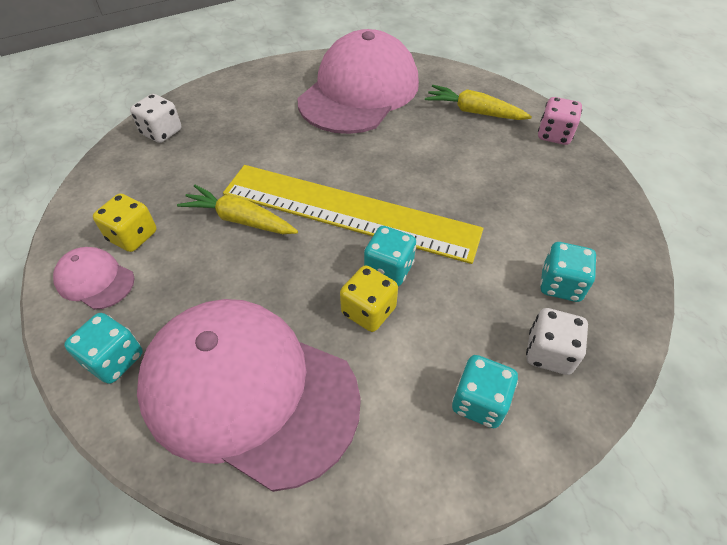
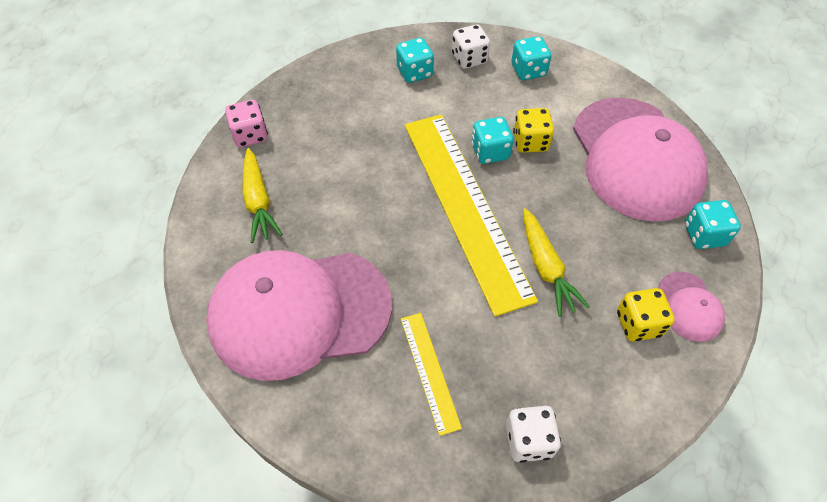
camera: 130 degrees left, 5 degrees up
none -> yellow ruler [401,313,462,436]

